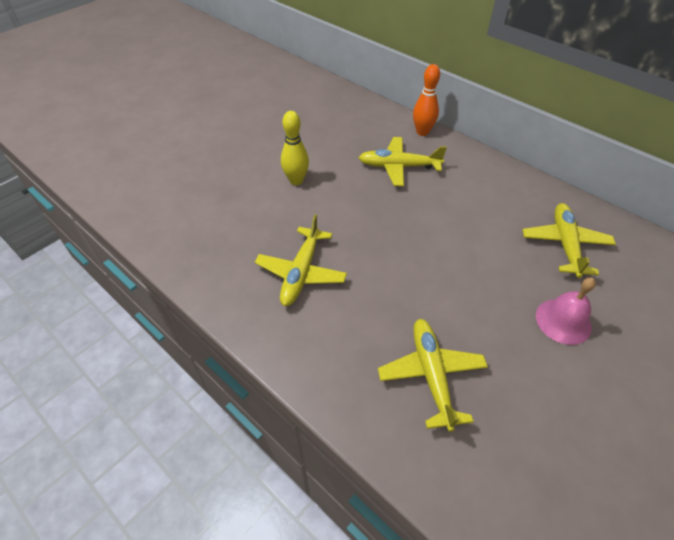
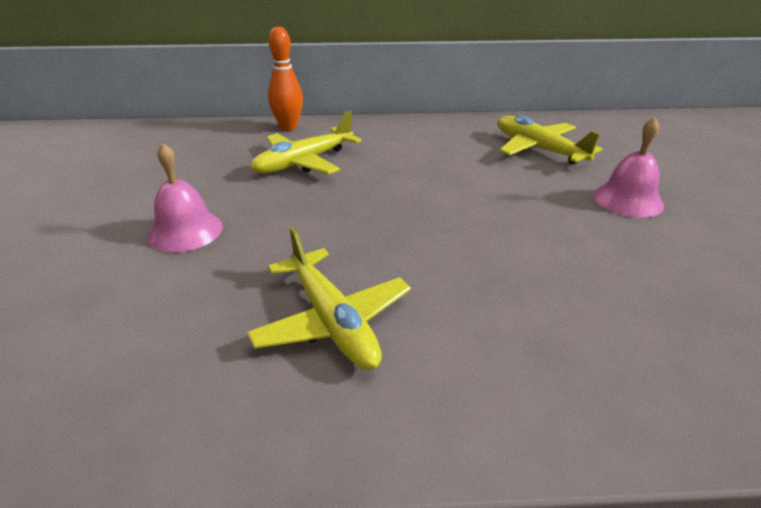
camera: 45 degrees left, 15 degrees down
yellow bowling pin [281,111,309,185] -> pink bell [147,143,223,252]
yellow plane [378,319,488,432] -> none

